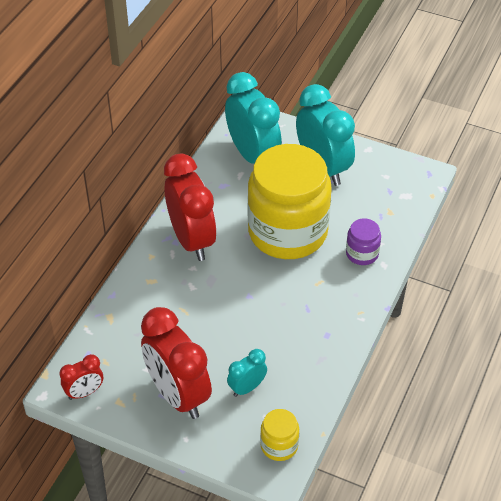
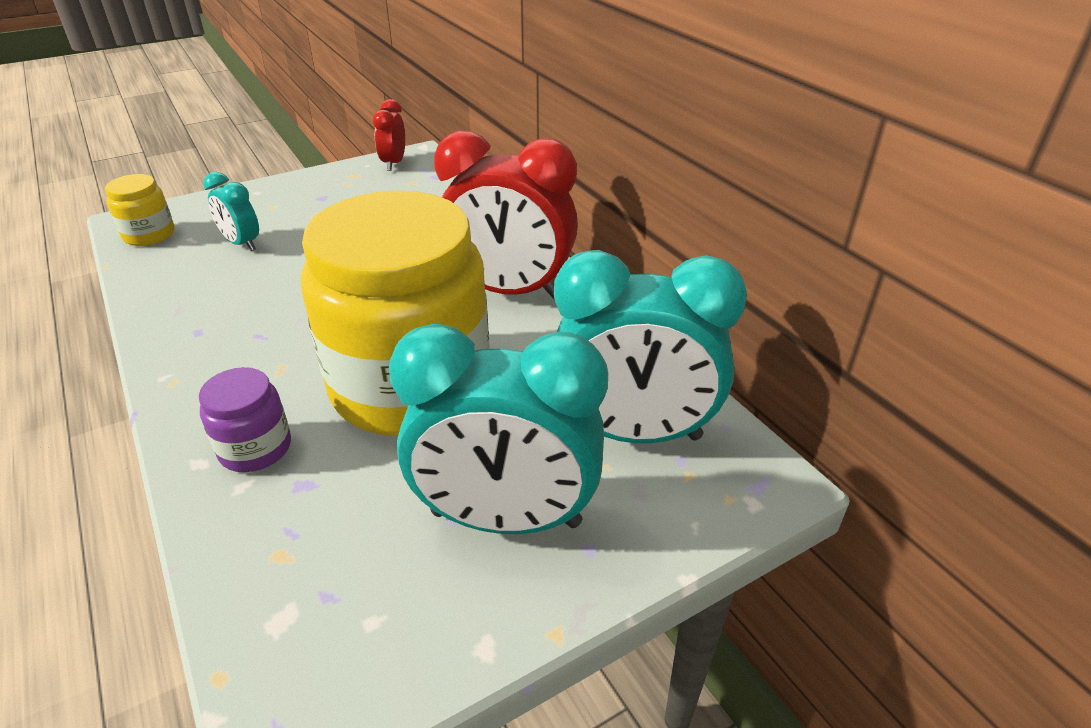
camera: 125 degrees right, 10 degrees down
red clock [141,307,212,419] -> none
turquoise clock [227,349,267,397] -> turquoise clock turned 135 degrees clockwise [203,172,259,251]

